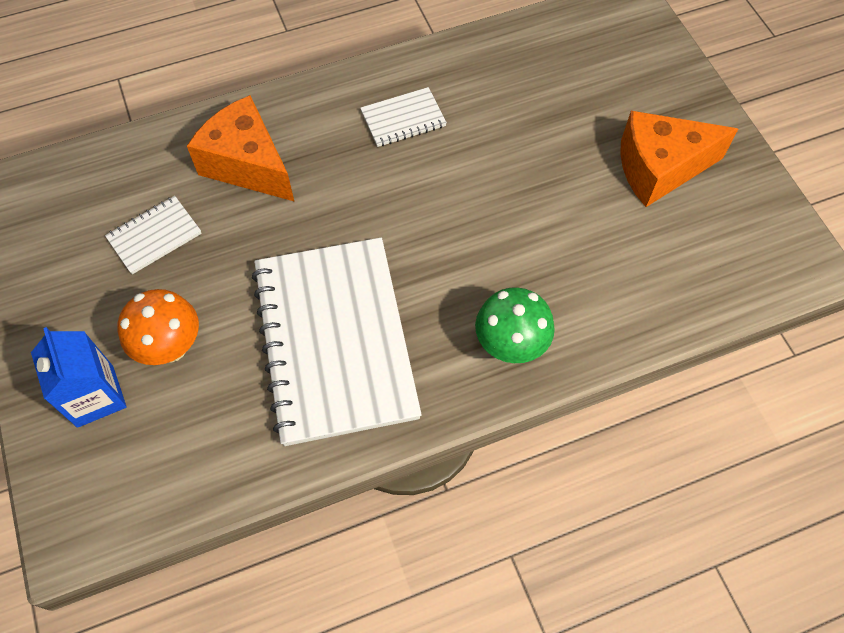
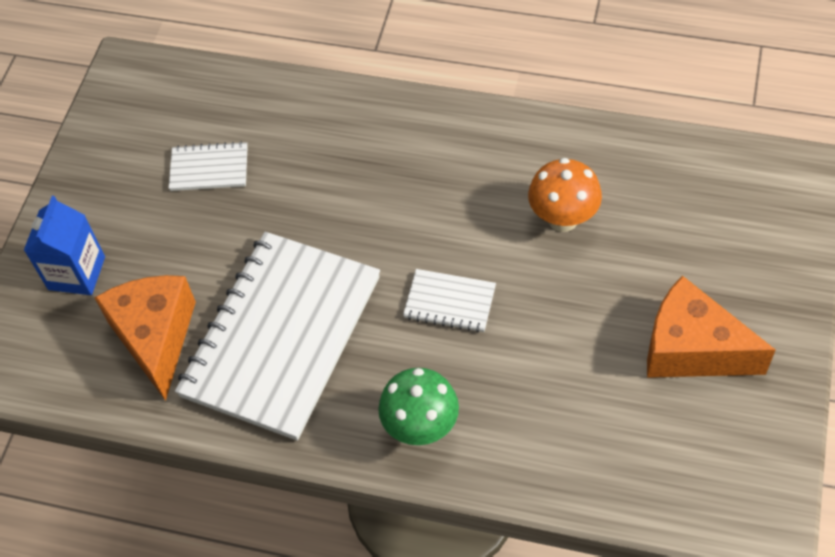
camera: 40 degrees right, 5 degrees down
orange mushroom [118,289,199,365] -> orange mushroom moved to [528,158,602,232]
orange cheese [187,95,295,202] -> orange cheese moved to [94,275,196,401]
white notebook [360,87,447,147] -> white notebook moved to [403,269,496,333]

